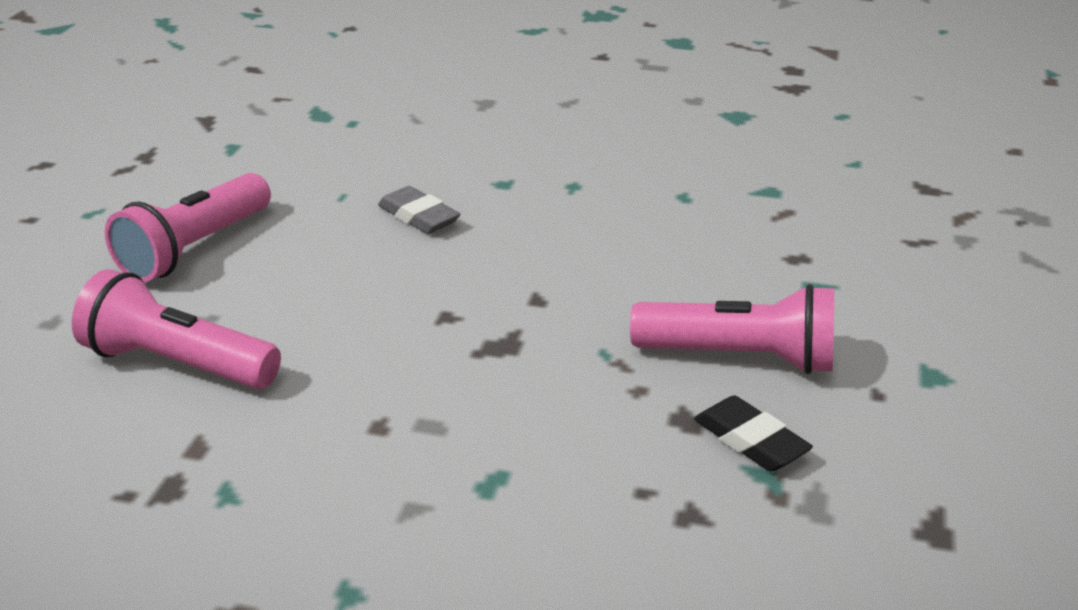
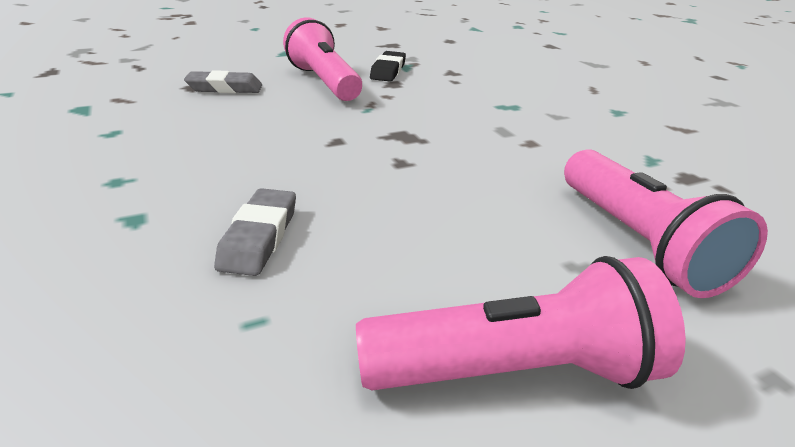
camera: 130 degrees left, 0 degrees up
none -> grey eraser [184,70,262,93]

